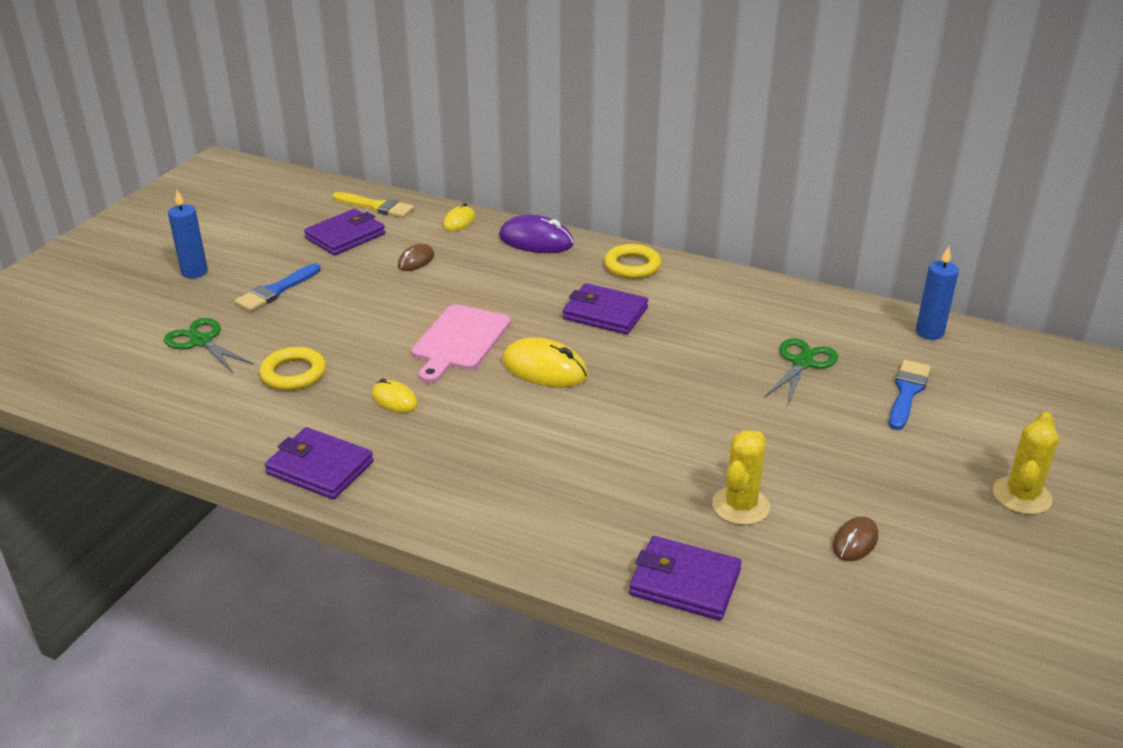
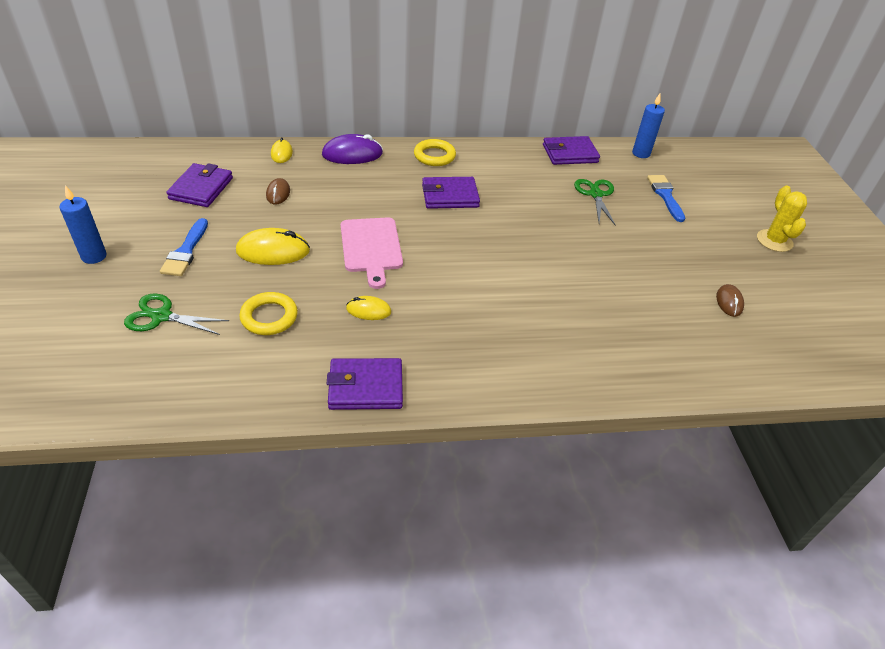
camera: 35 degrees left, 10 degrees up
yellow brush [332,192,414,218] -> none
yellow mouse [502,338,588,387] -> yellow mouse moved to [236,228,310,265]
purple wallet [629,536,742,620] -> purple wallet moved to [543,136,600,165]
yellow cactus [712,430,770,525] -> none

